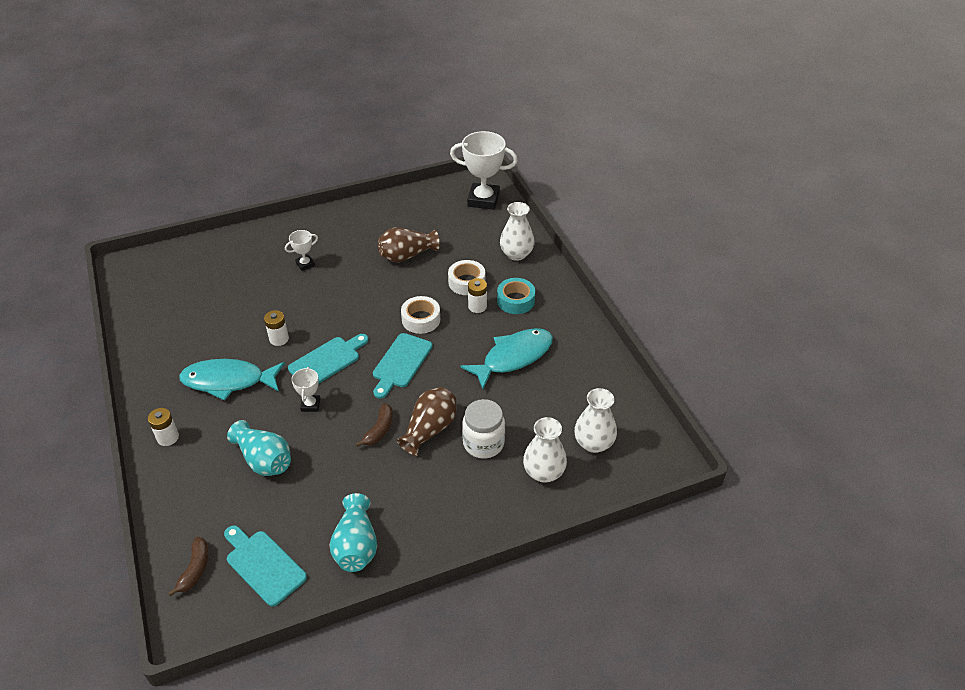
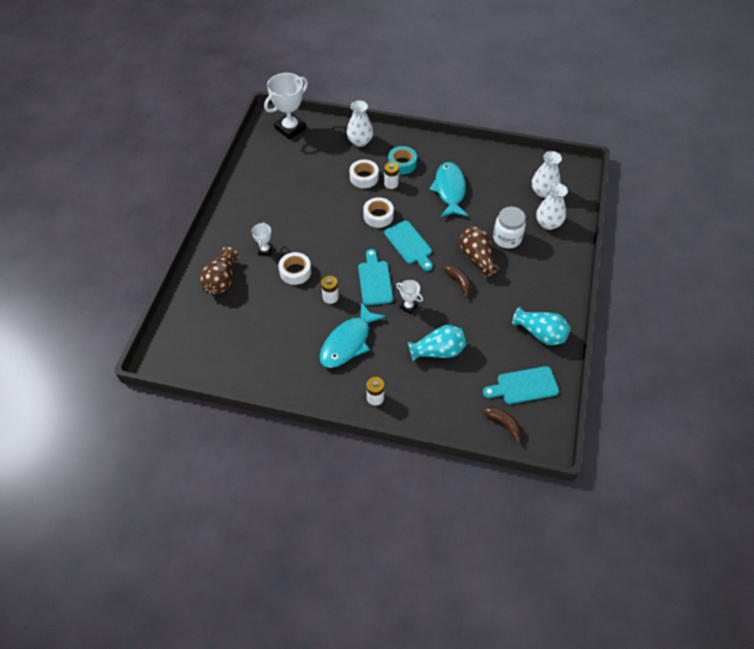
camera: 55 degrees left, 10 degrees up
brown vase [378,228,439,262] -> brown vase moved to [200,247,239,295]
none -> white tape [278,252,311,285]

